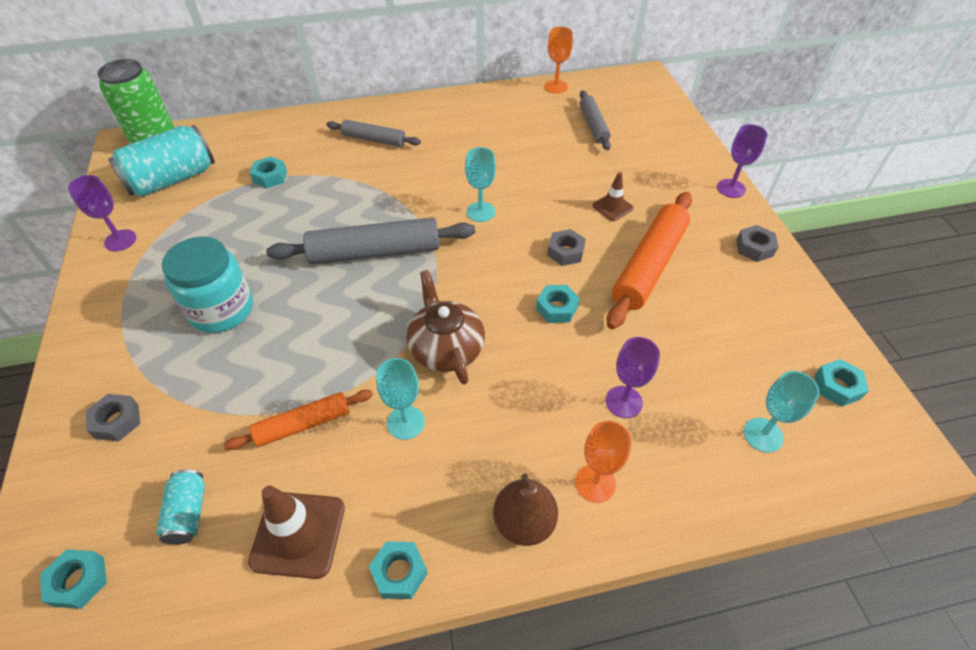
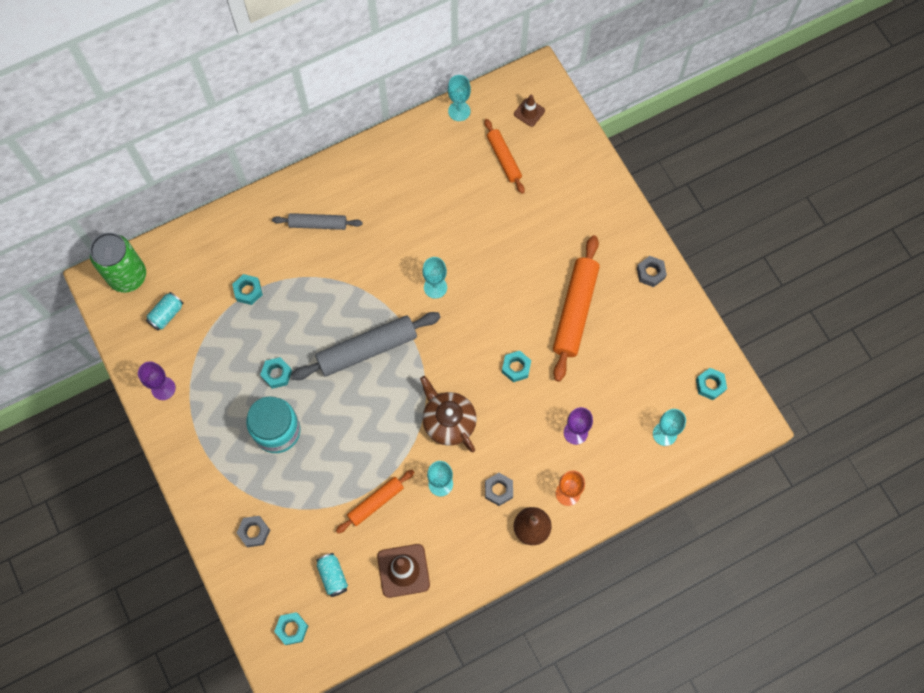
camera: 15 degrees left, 20 degrees up
turquoise can [108,125,215,197] -> turquoise can [146,292,183,331], size x0.51
turquoise nut [369,542,428,599] -> turquoise nut moved to [260,357,292,389]
orange goblet [545,27,573,94] -> turquoise goblet [448,75,471,121]
grey nut [547,229,586,266] -> grey nut moved to [485,473,513,506]
grey rolling pin [580,90,611,150] -> orange rolling pin [484,119,525,193]
brown traffic cone [592,172,634,221] -> brown traffic cone moved to [514,95,545,127]
purple goblet [717,124,767,198] -> none

